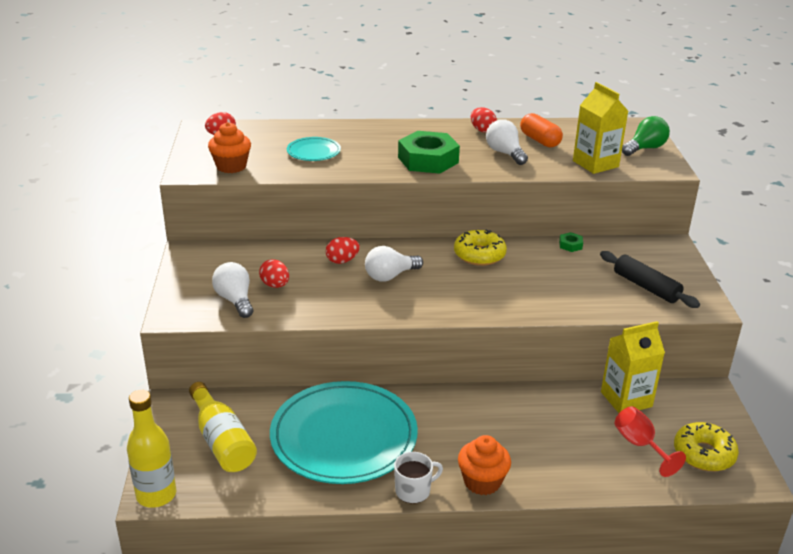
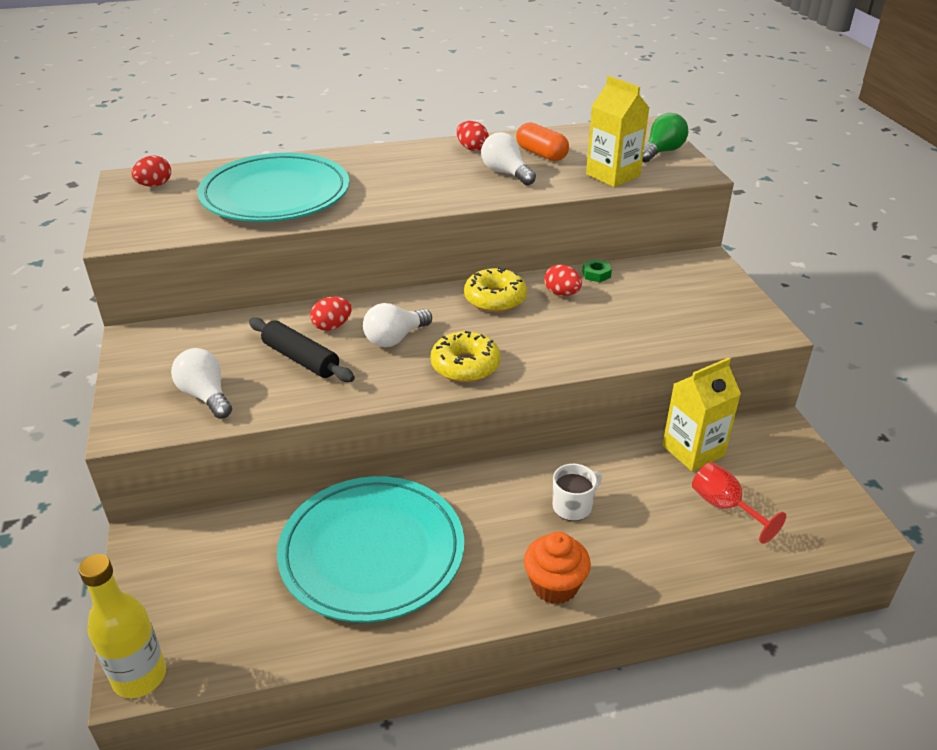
camera: 10 degrees left, 5 degrees up
yellow bottle [189,382,257,472] -> none
orange cupcake [208,122,251,173] -> none
red egg [259,259,289,288] -> red egg moved to [544,264,582,296]
turquoise plate [287,137,341,161] -> turquoise plate [197,153,350,222], size x2.23
white mug [394,452,443,504] -> white mug moved to [553,464,602,521]
green nut [398,131,460,174] -> none
black rolling pin [600,251,700,308] -> black rolling pin moved to [249,317,355,382]
yellow donut [674,422,739,471] -> yellow donut moved to [430,331,500,382]

